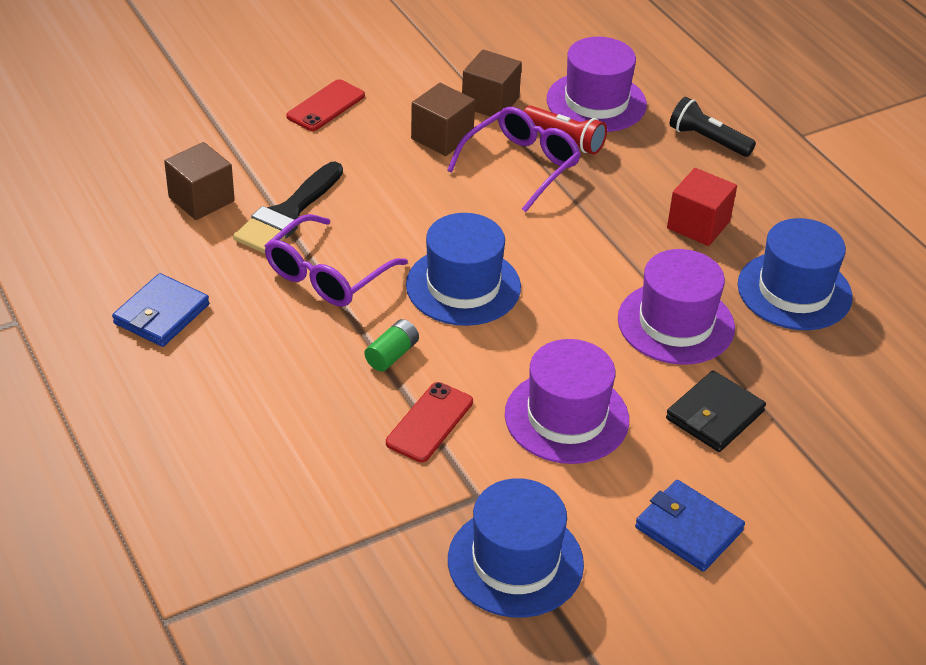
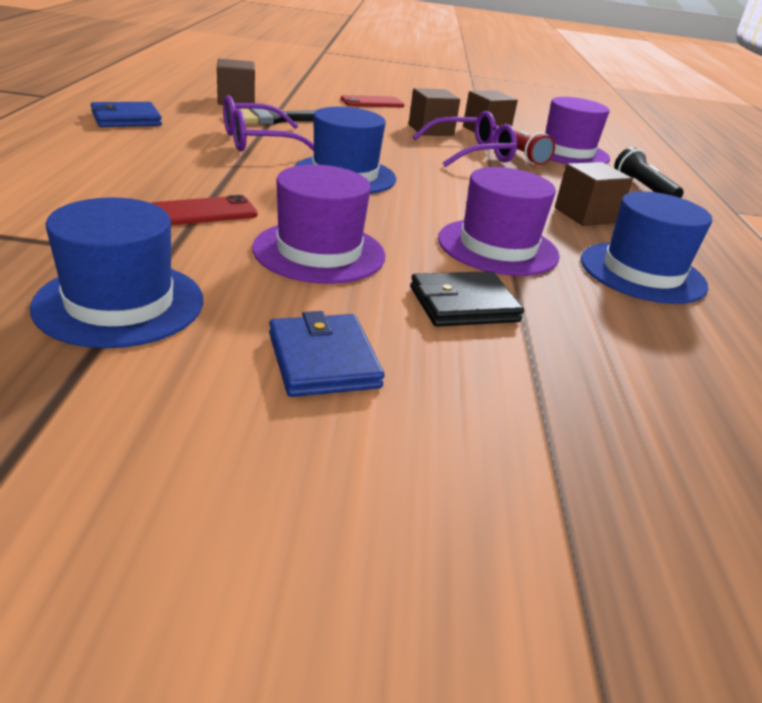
camera: 30 degrees right, 10 degrees down
green battery [364,319,419,372] -> none
red cube [667,168,737,246] -> brown cube [555,162,633,226]

